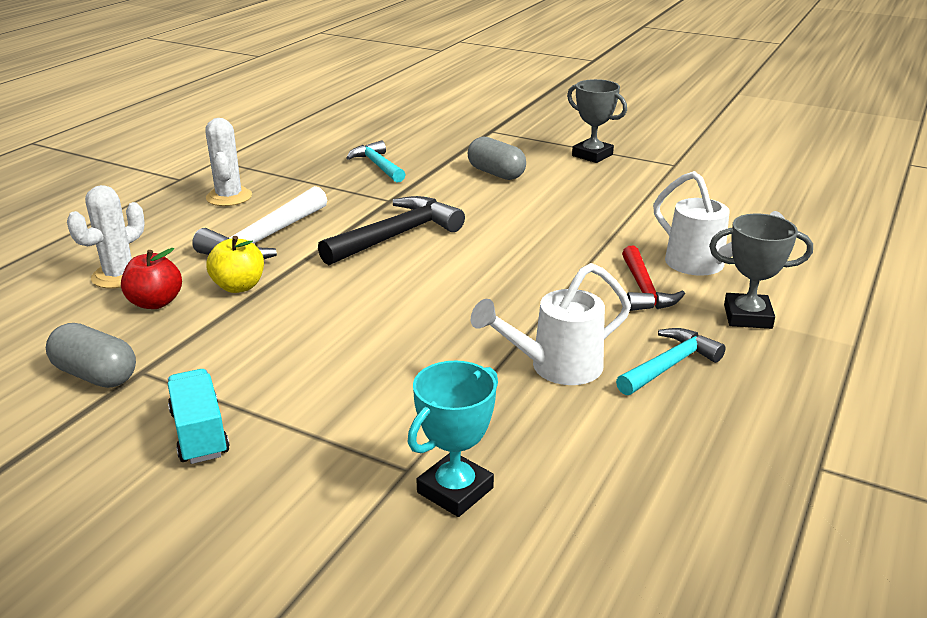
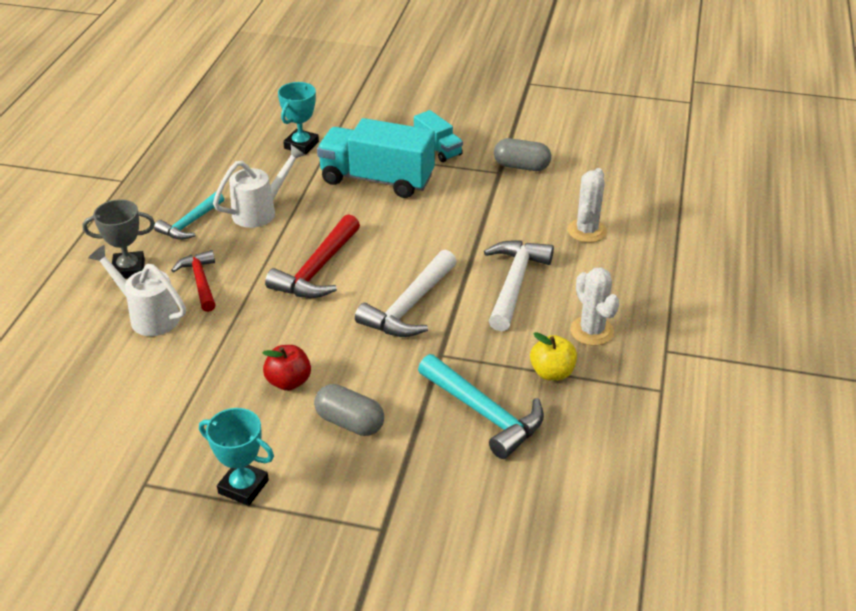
camera: 165 degrees right, 10 degrees up
red apple [121,248,182,309] -> red apple moved to [263,345,311,391]
yellow apple [206,236,264,293] -> yellow apple moved to [530,332,577,381]
black hammer [318,196,465,265] -> white hammer [355,250,457,337]
turquoise hammer [346,140,406,183] -> turquoise hammer [418,354,544,459], size x1.53
grey trophy [567,79,627,163] -> turquoise trophy [199,408,274,506]
none -> red hammer [265,214,360,298]
none -> turquoise truck [317,118,435,198]

